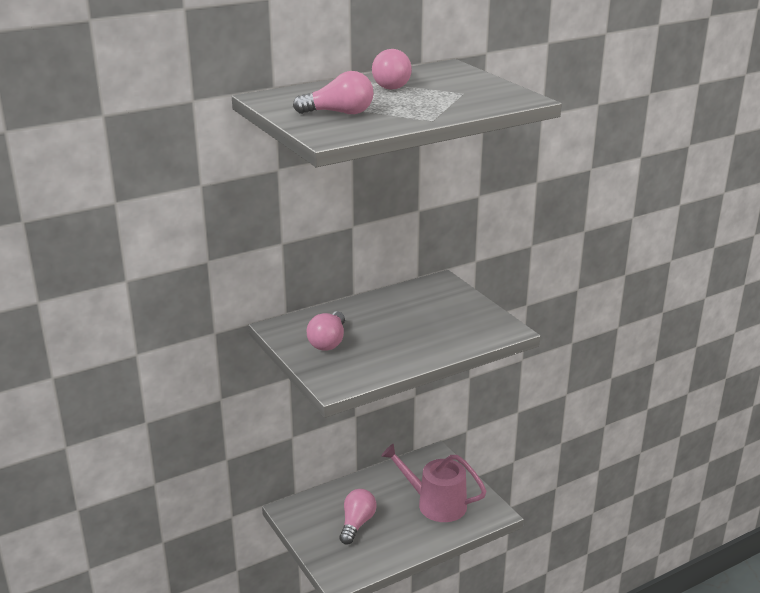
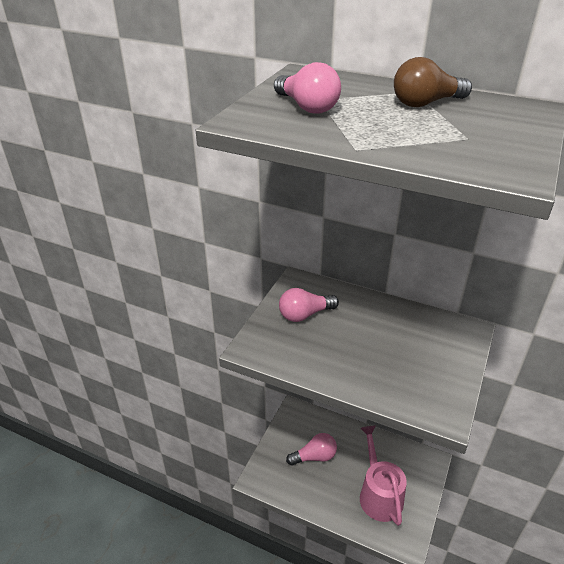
camera: 55 degrees right, 10 degrees up
pink light bulb [372,49,412,90] -> brown light bulb [394,57,472,107]

